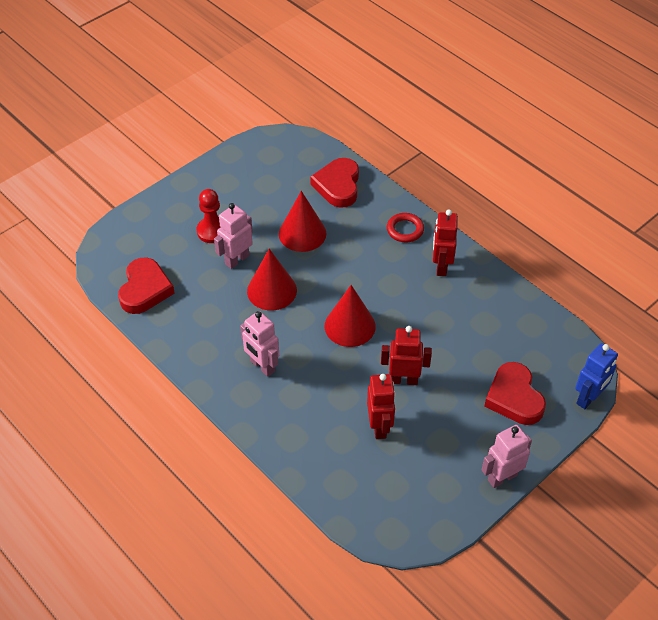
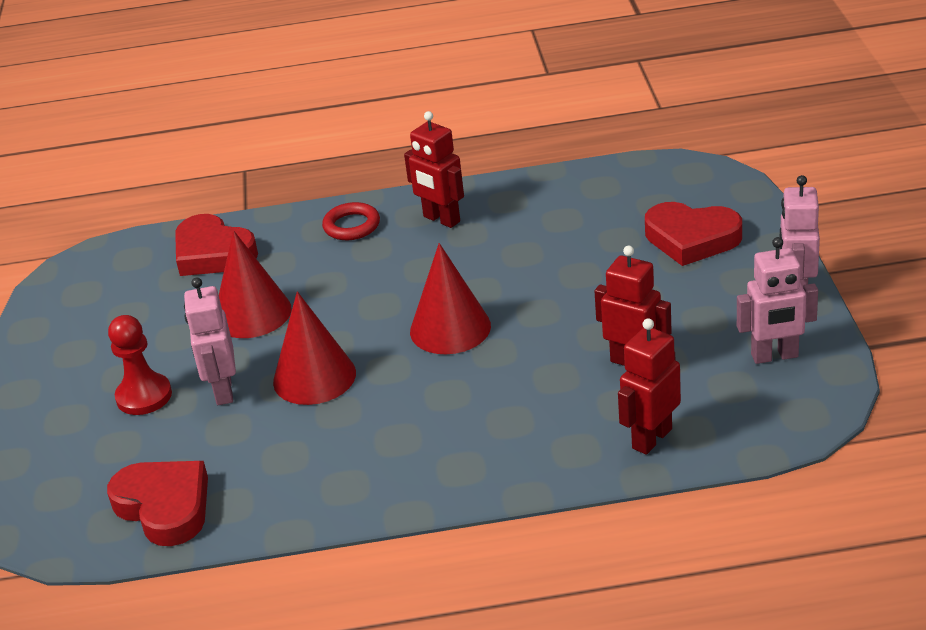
camera: 50 degrees left, 15 degrees down
pink robot [240,311,279,377] -> pink robot moved to [737,237,818,364]
red robot [381,326,432,385] -> red robot moved to [618,318,681,455]
blue robot [575,343,618,409] -> none

